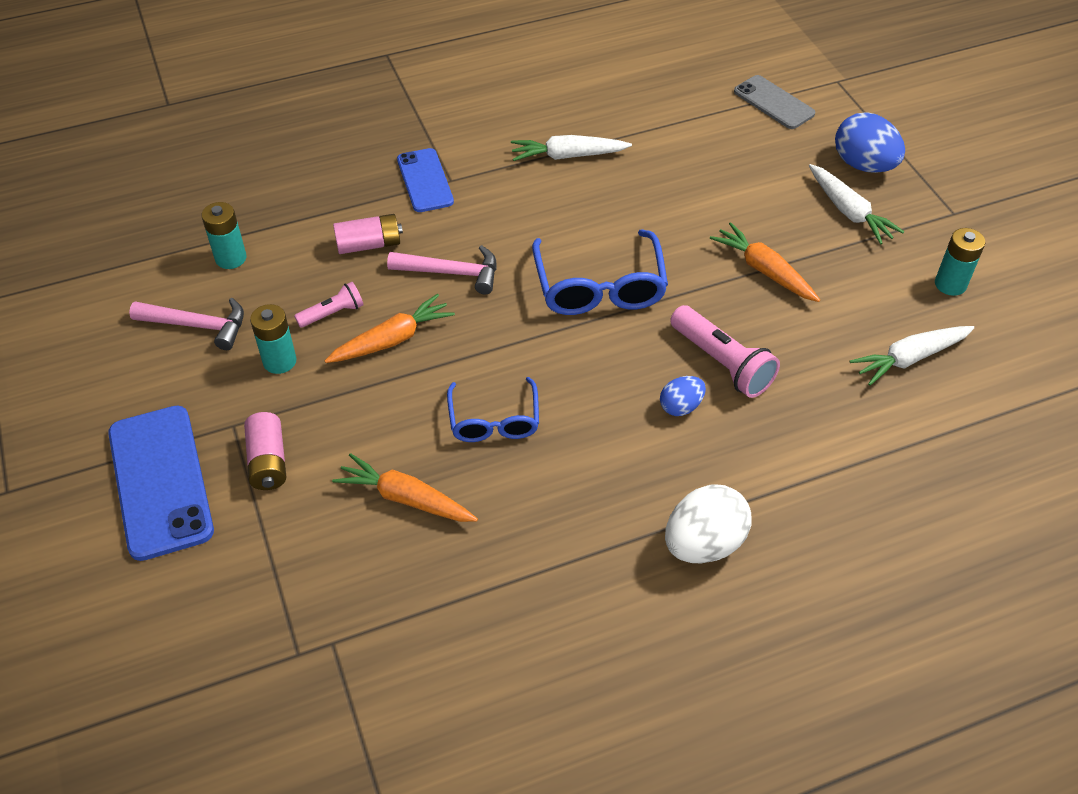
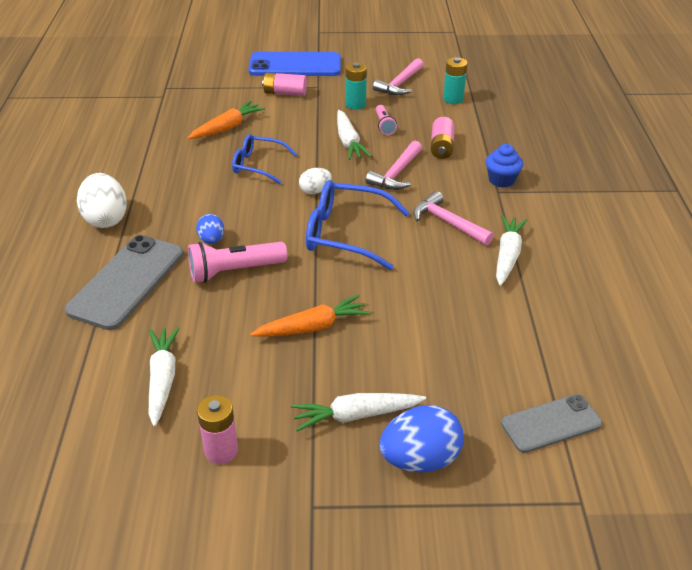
camera: 110 degrees right, 10 degrees down
orange carrot [325,294,455,363] -> white carrot [337,110,371,160]
blue phone [397,148,454,212] -> blue cupcake [486,144,523,188]
turquoise battery [935,228,985,296] -> pink battery [197,395,238,464]
none -> grey phone [65,235,183,330]
none -> white egg [299,168,332,195]
none -> pink hammer [413,191,494,245]

